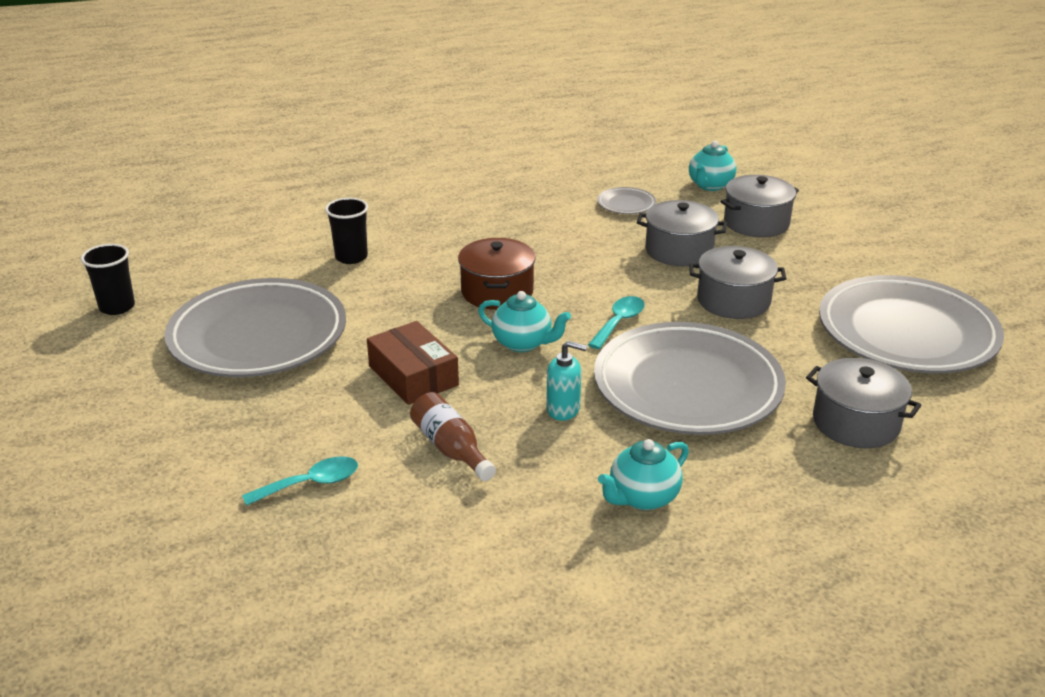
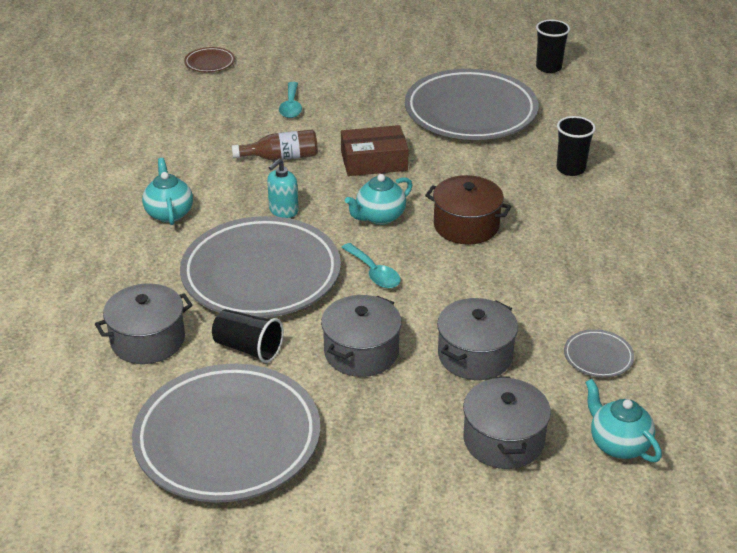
camera: 115 degrees right, 5 degrees up
none -> brown plate [184,47,235,72]
none -> black cup [212,309,284,363]

